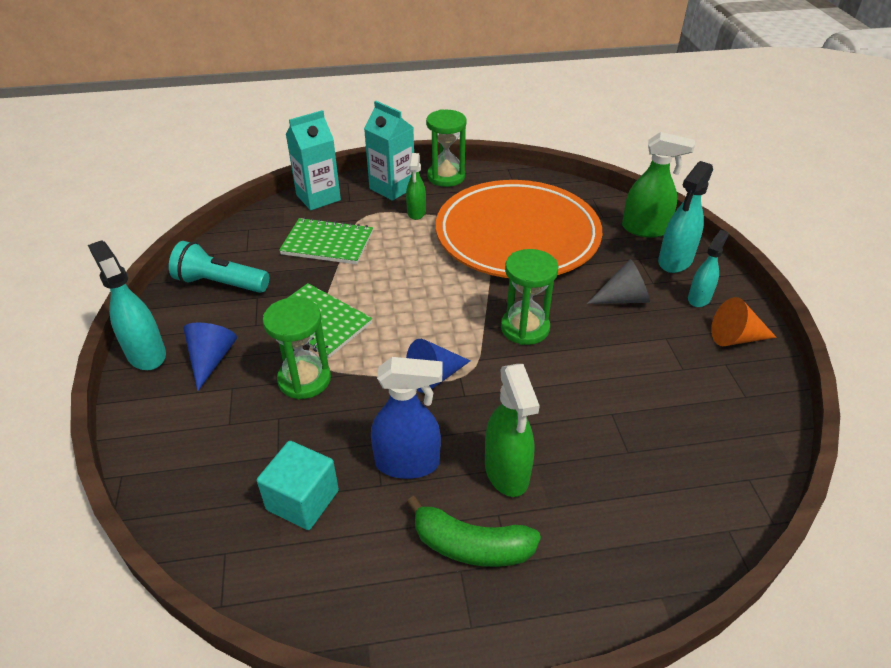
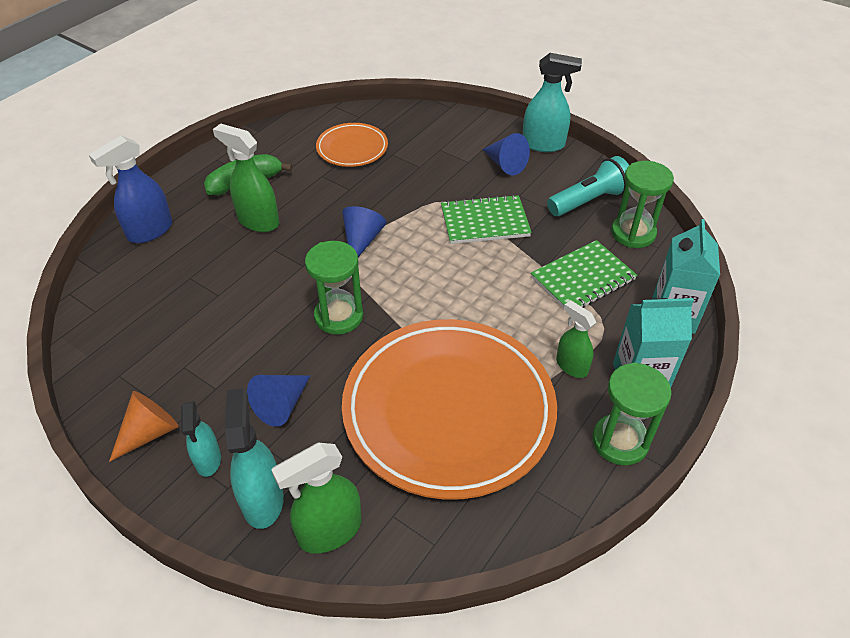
camera: 135 degrees right, 5 degrees up
turquoise cube [257,441,339,530] -> orange plate [316,123,388,167]
green hourglass [263,297,331,399] -> green hourglass moved to [611,161,674,248]
blue spray bottle [371,357,443,479] -> blue spray bottle moved to [89,136,172,243]
grey cone [587,259,650,304] -> blue cone [247,375,310,427]

